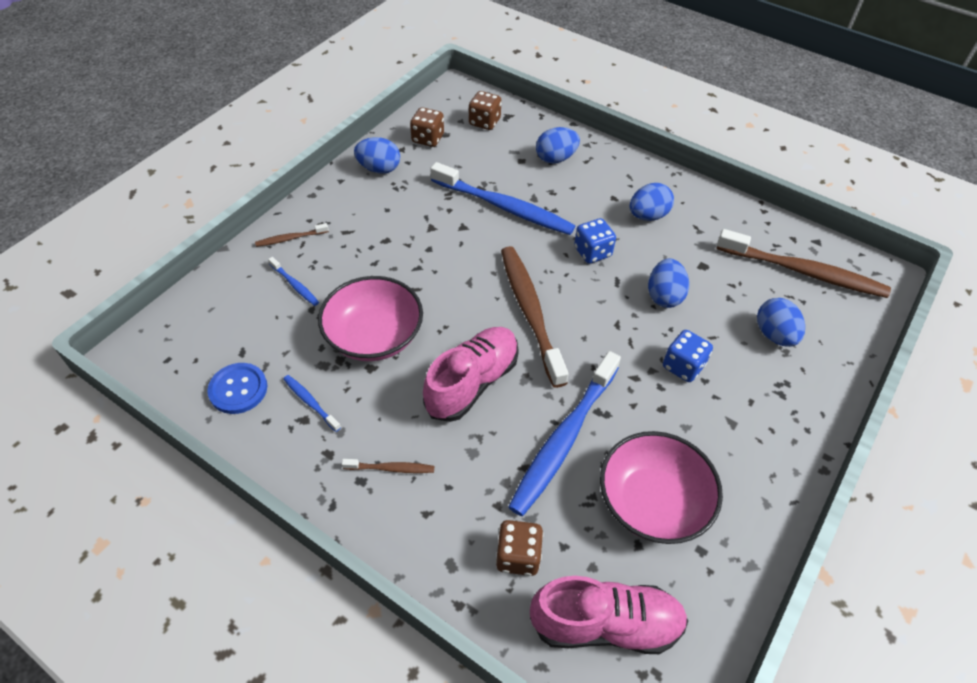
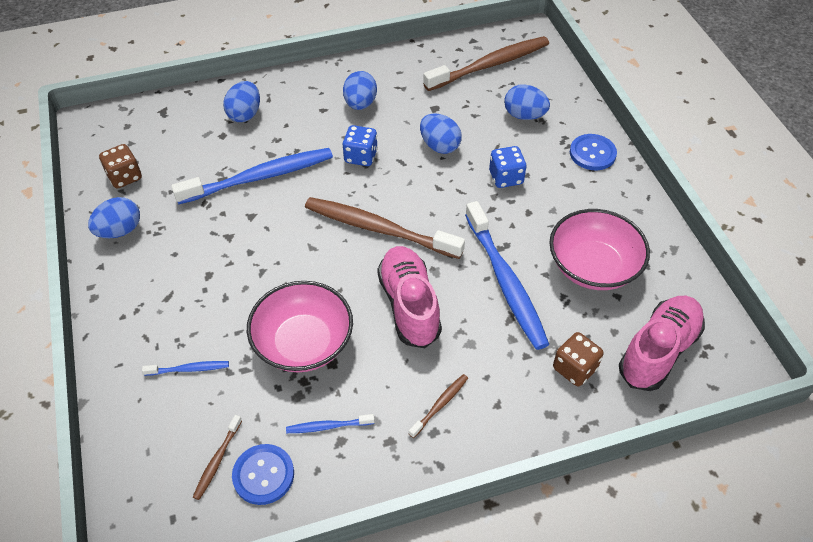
camera: 50 degrees left, 0 degrees up
brown toothbrush [255,223,329,247] -> brown toothbrush moved to [193,415,242,500]
brown dice [469,91,501,130] -> none
none -> blue button [570,134,617,170]

